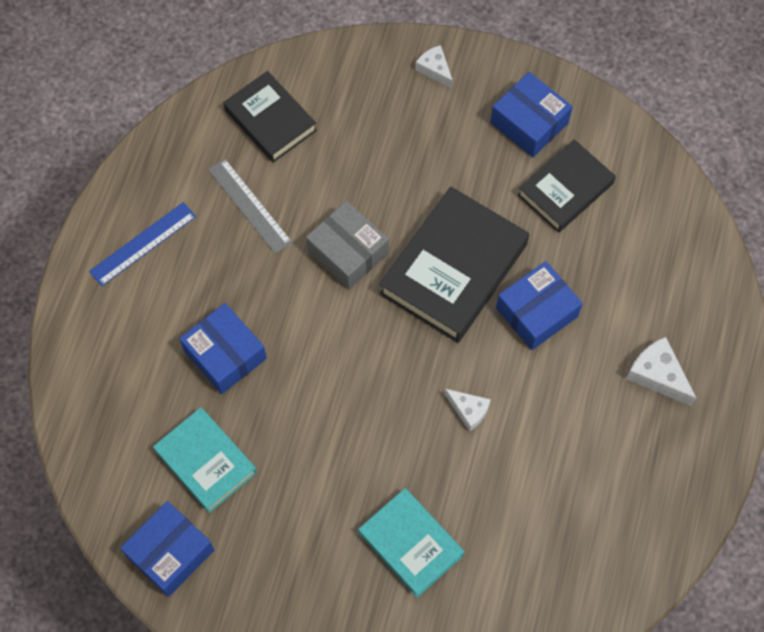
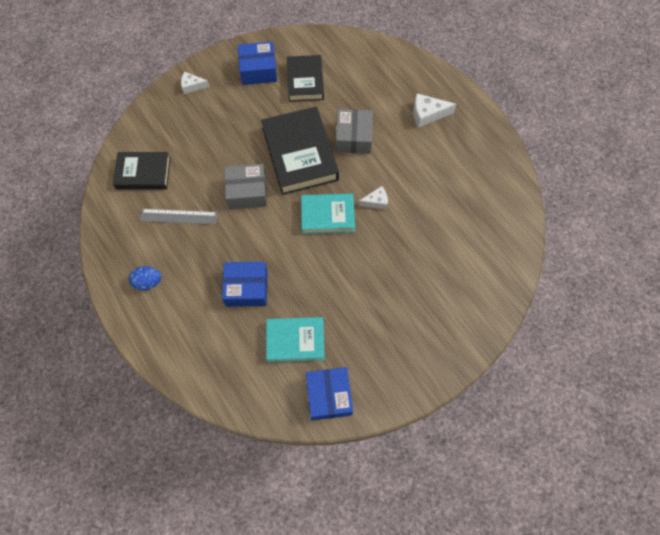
camera: 50 degrees left, 0 degrees up
blue ruler [89,202,196,286] -> blue egg [129,266,162,291]
turquoise book [358,488,464,598] -> turquoise book moved to [301,194,355,234]
blue box [496,261,583,350] -> grey box [336,109,373,154]

